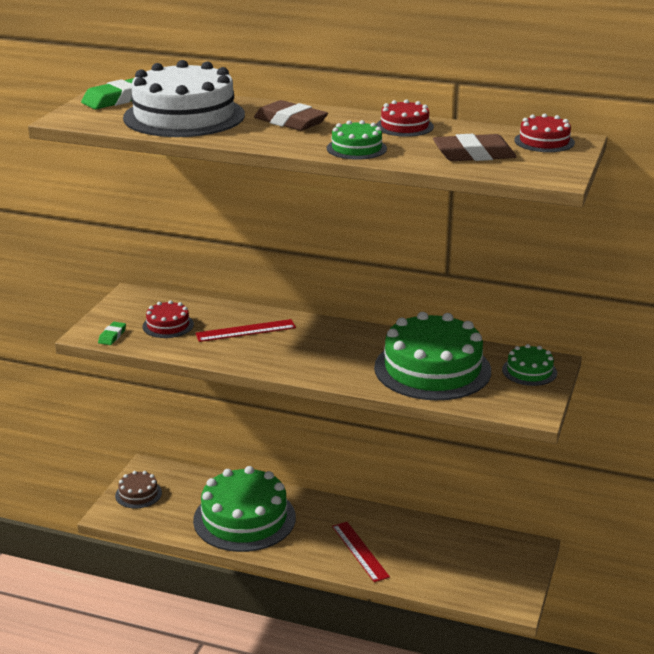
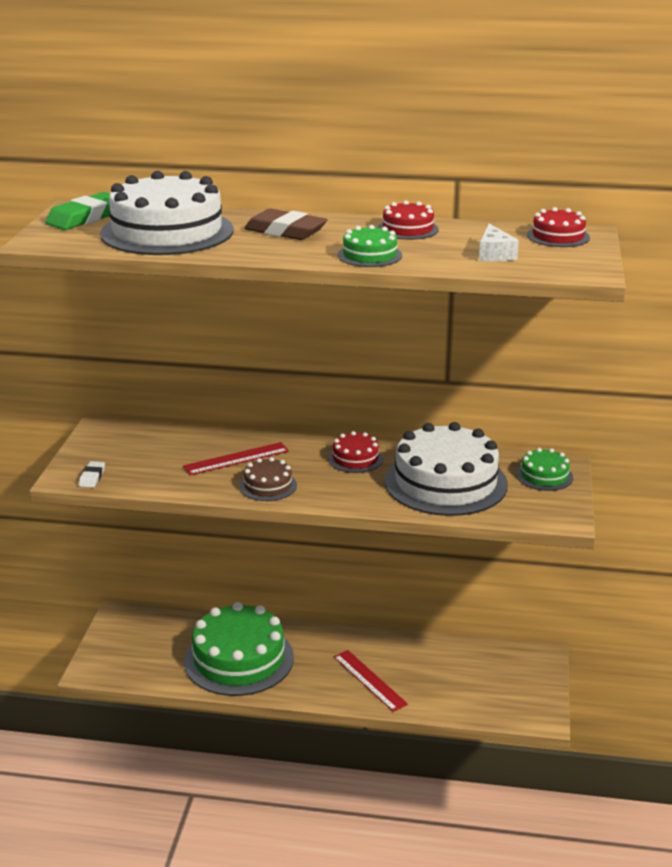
camera: 10 degrees left, 0 degrees up
green eraser [98,322,126,345] -> white eraser [79,461,105,488]
brown cake [115,471,162,508] -> brown cake moved to [239,457,297,501]
red cake [143,300,194,338] -> red cake moved to [328,431,383,473]
green cake [374,312,491,400] -> white cake [384,422,508,516]
brown eraser [433,134,517,161] -> white cheese [479,224,519,261]

